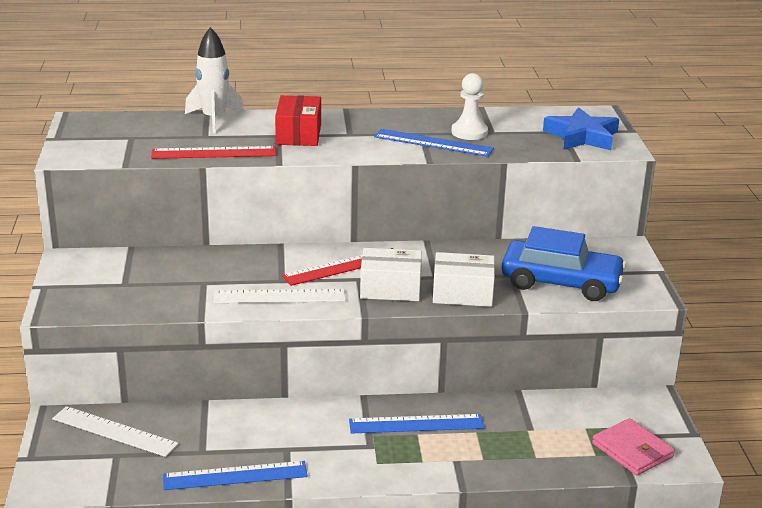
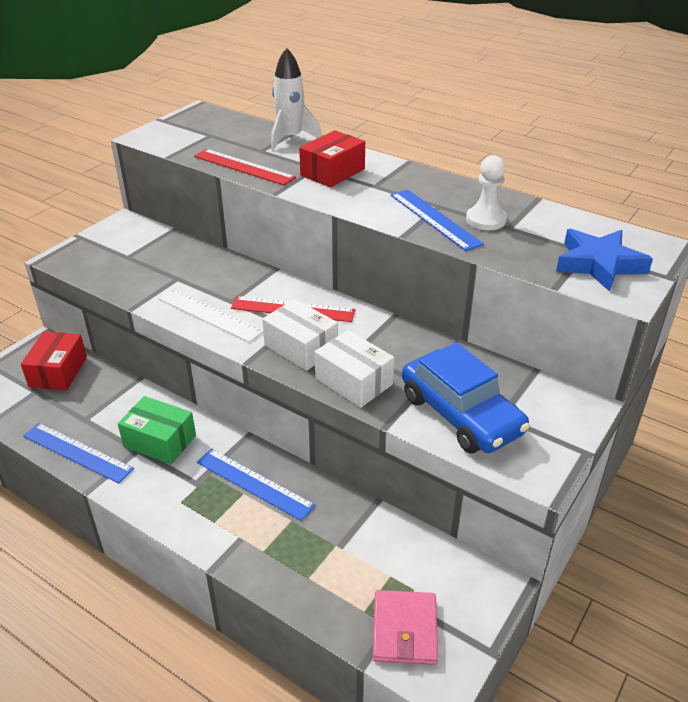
camera: 40 degrees right, 10 degrees up
white ruler [52,406,179,457] -> red box [21,331,87,390]
none -> green box [118,396,196,464]

